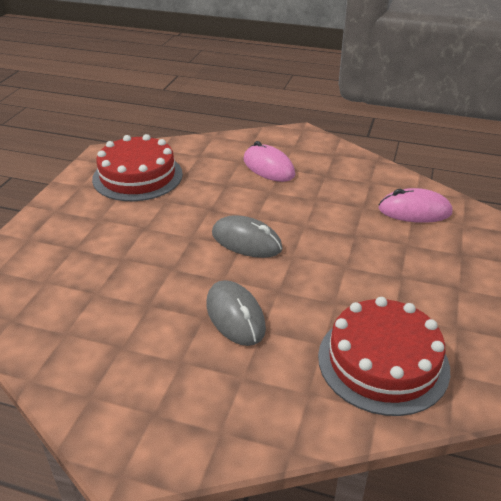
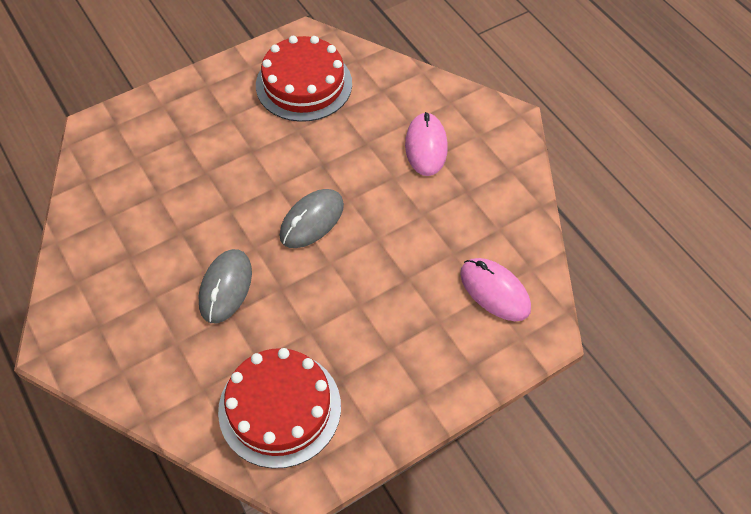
camera: 40 degrees right, 20 degrees up
grey mouse [212,215,283,258] -> grey mouse turned 60 degrees clockwise [279,189,344,248]

